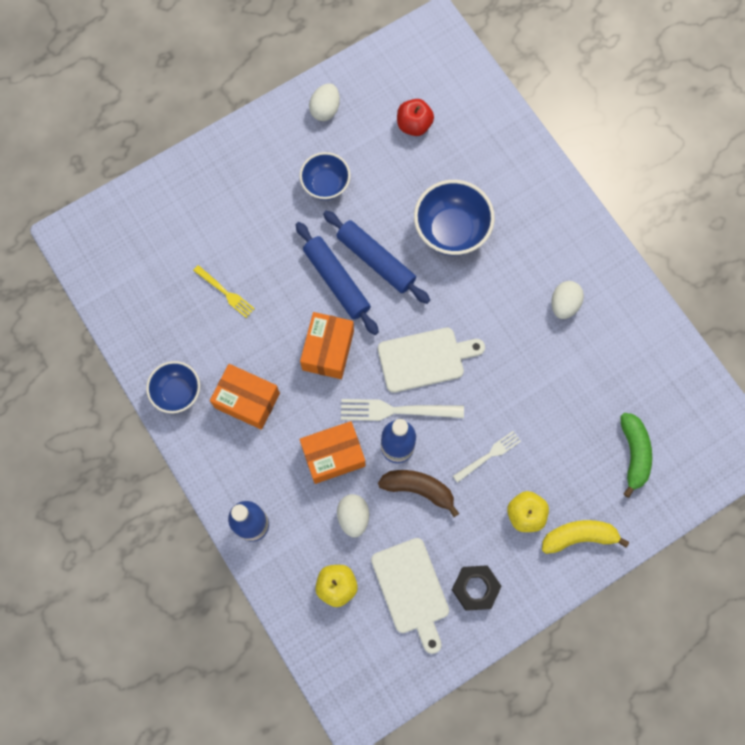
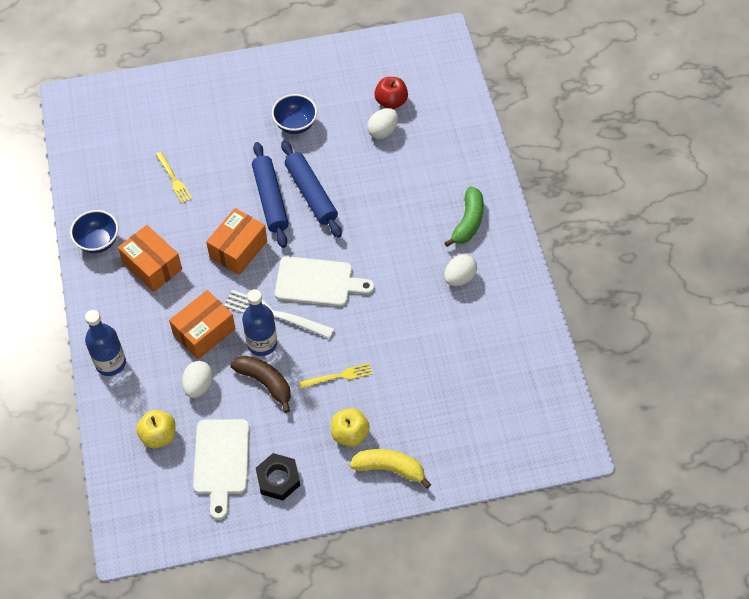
camera: 20 degrees right, 15 degrees down
orange box [300,421,365,484] -> orange box turned 45 degrees counterclockwise [169,290,236,359]
white egg [309,84,340,121] -> white egg moved to [367,108,398,139]
blue bowl [414,180,495,256] -> none
white fork [453,431,521,483] -> yellow fork [300,363,372,388]
green banana [620,413,652,498] -> green banana moved to [444,187,484,247]

